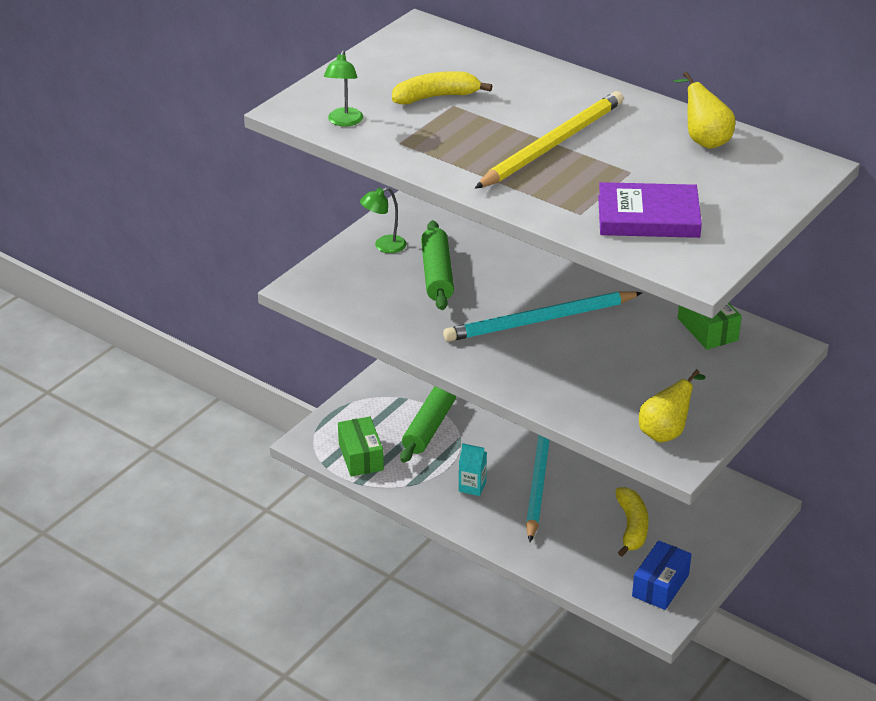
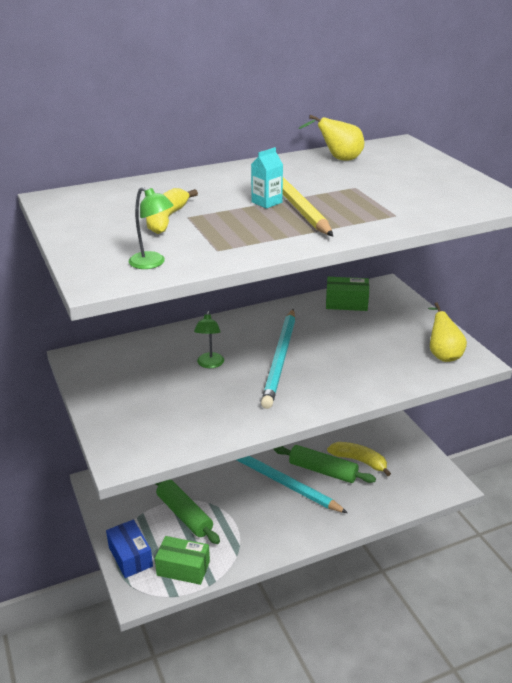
camera: 60 degrees left, 5 degrees down
green lamp [360,187,407,253] -> green lamp moved to [194,311,224,368]
green rolling pin [421,220,454,310] -> green rolling pin moved to [274,445,376,483]
turquoise carton [459,443,487,496] -> turquoise carton moved to [251,147,283,209]
purple book [598,182,702,238] -> none
blue box [632,541,692,610] -> blue box moved to [106,519,153,578]

